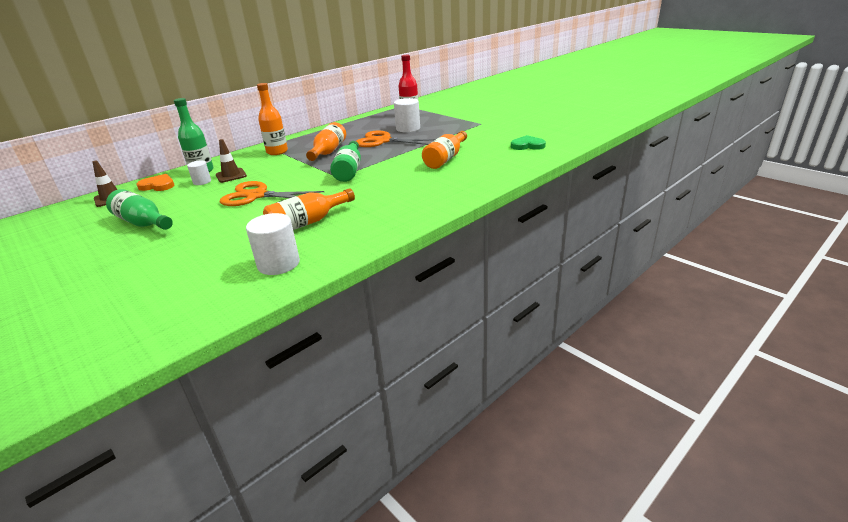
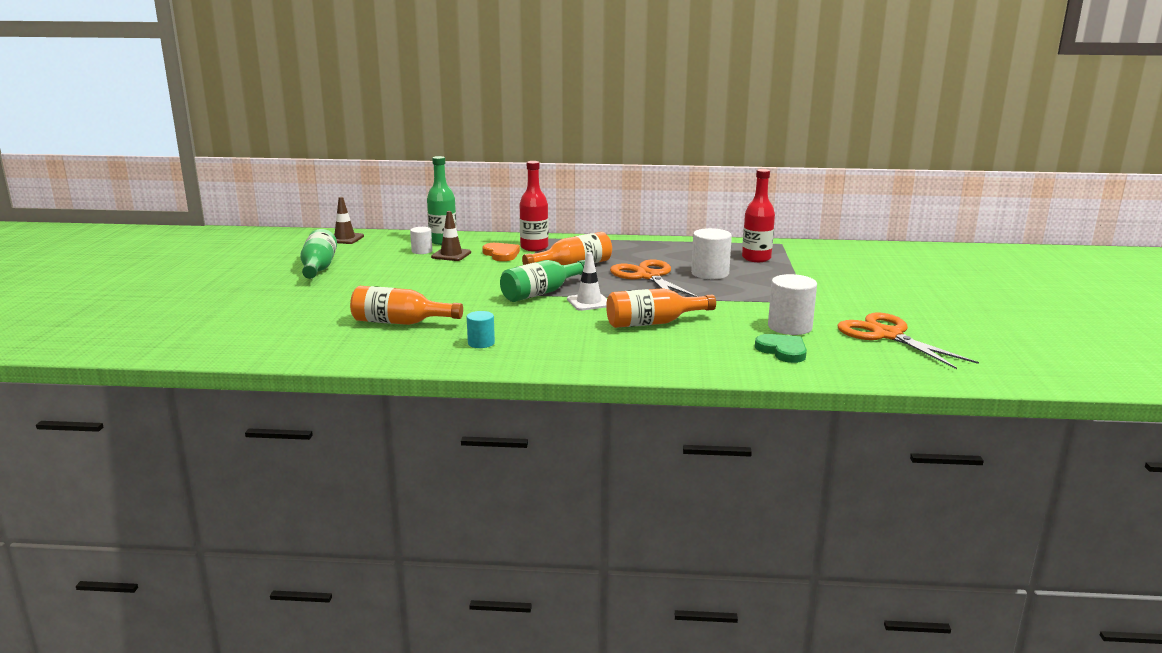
camera: 45 degrees right, 10 degrees down
orange heart [136,174,174,191] -> orange heart moved to [482,243,520,261]
orange scissors [220,181,324,206] -> orange scissors moved to [837,312,979,369]
white cylinder [246,213,300,275] -> white cylinder moved to [768,274,817,335]
orange bottle [257,83,288,155] -> red bottle [520,161,549,251]
none -> turquoise cylinder [467,311,495,348]
none -> white traffic cone [567,252,607,311]

